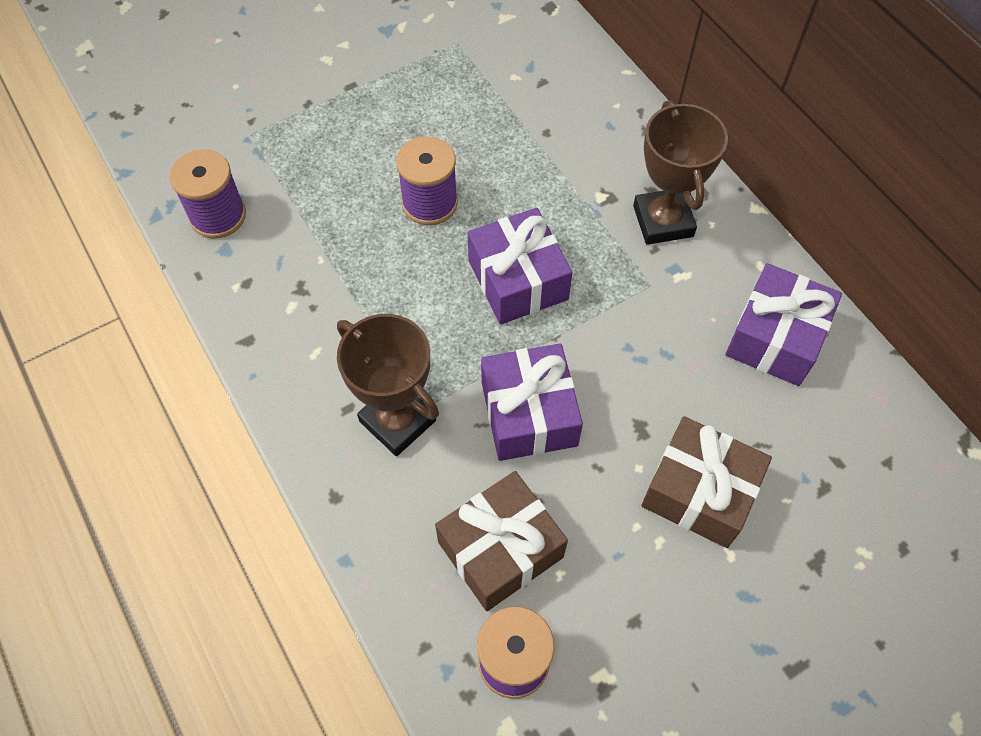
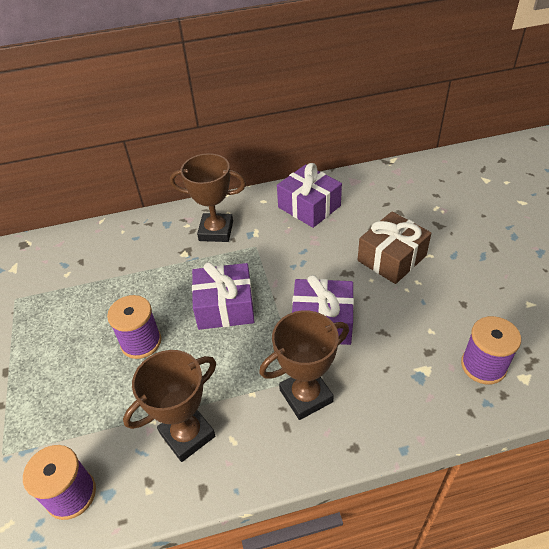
camera: 70 degrees left, 15 degrees down
brown gift [435,471,568,611] -> none
none -> brown trophy [123,350,216,462]

